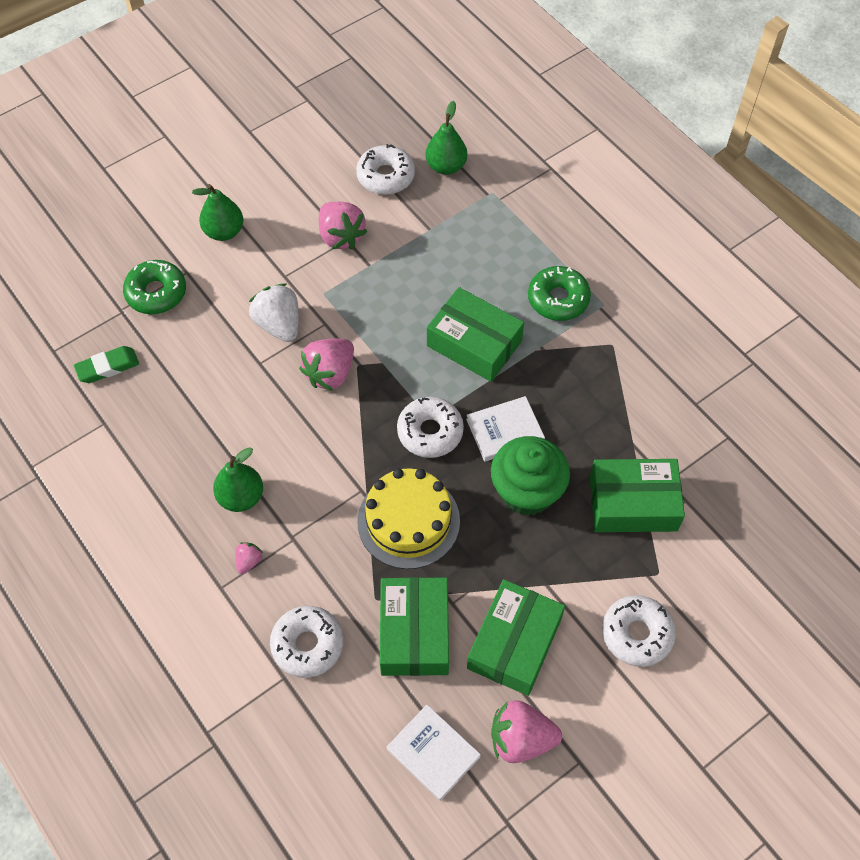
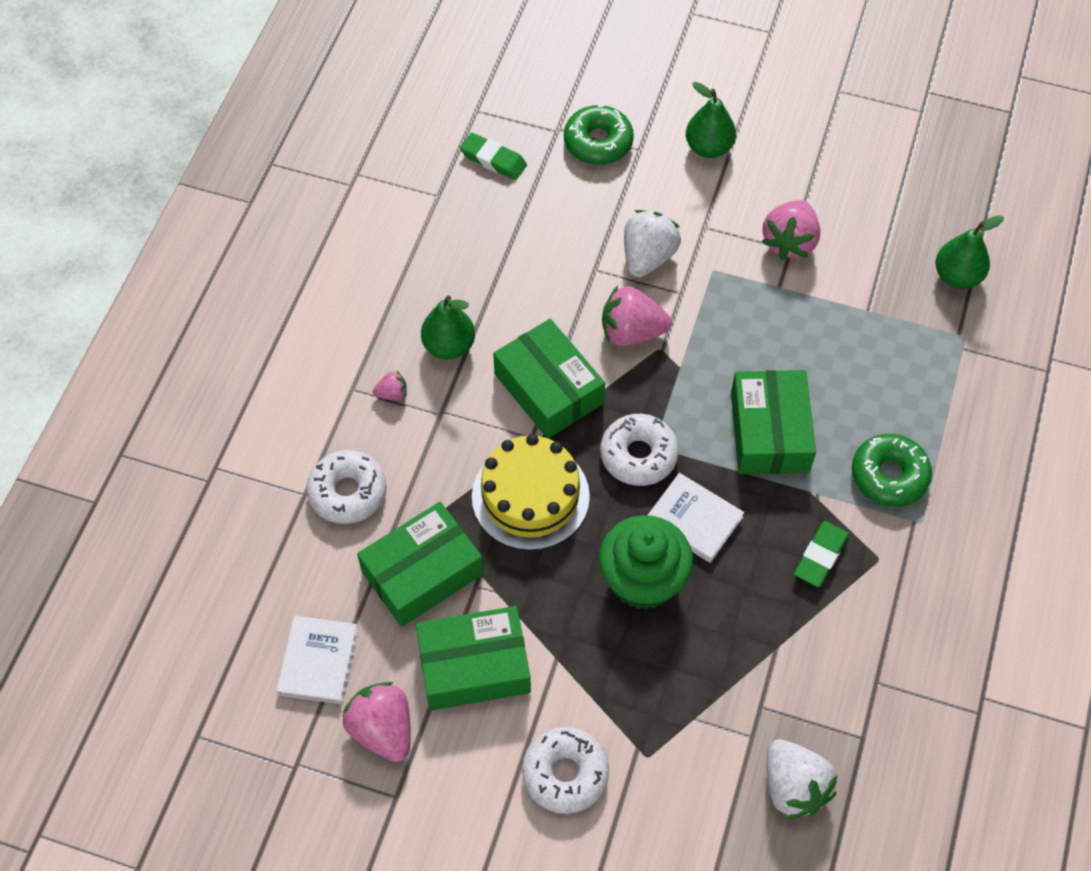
camera: 55 degrees right, 0 degrees up
white donut [356,144,415,195] -> none
green box [590,459,685,532] -> green box moved to [493,319,605,439]
none -> white strawberry [767,740,837,819]
none -> green eraser [794,521,849,587]

